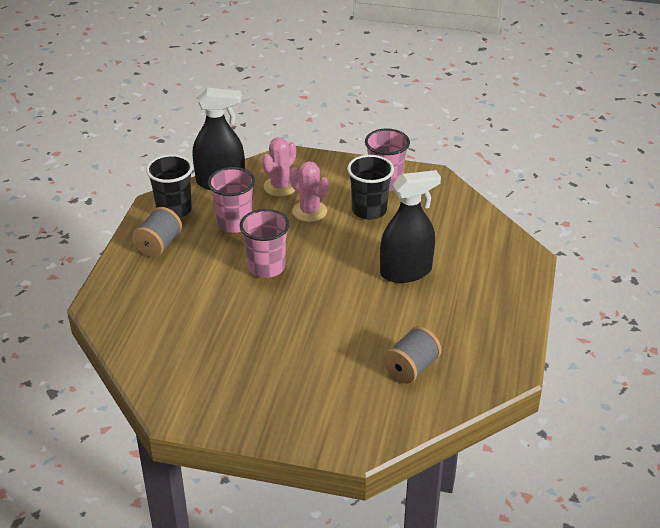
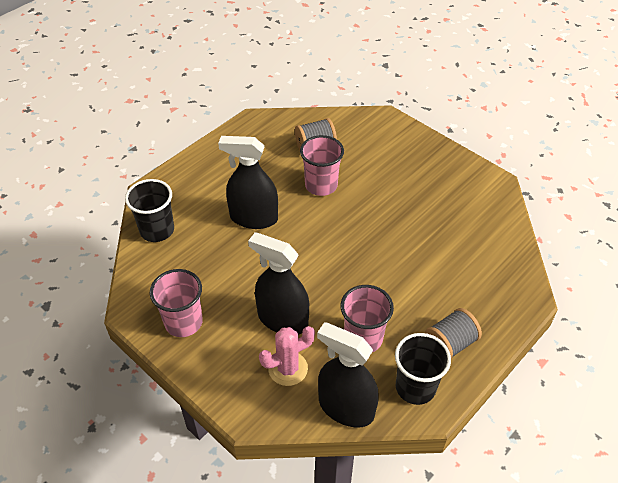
camera: 150 degrees left, 10 degrees up
pink cup [240,209,290,278] -> pink cup moved to [300,135,344,196]
pink cactus [289,161,330,222] -> black spray bottle [248,232,309,335]
black cup [347,155,394,220] -> black cup moved to [125,179,174,242]

